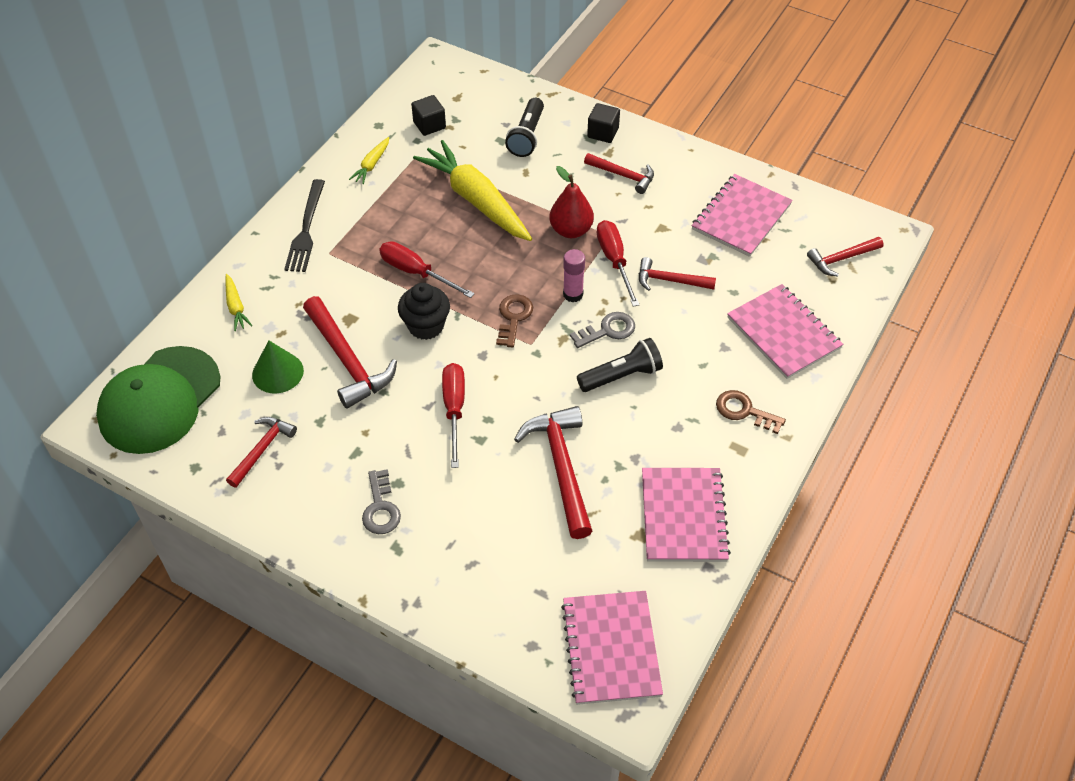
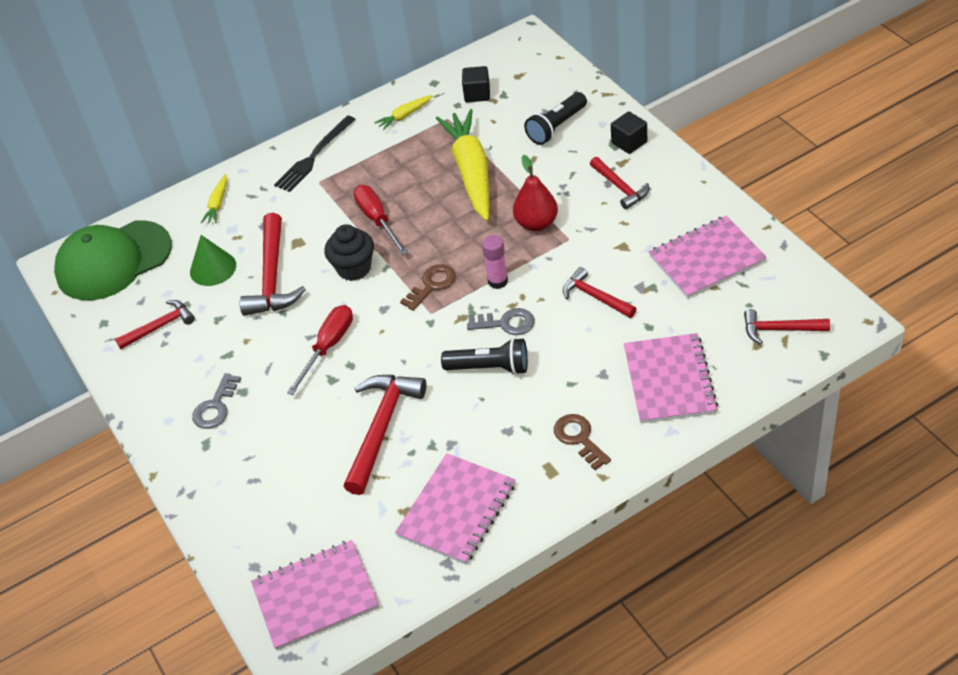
camera: 35 degrees right, 5 degrees down
pink notebook [561,591,663,705] -> pink notebook turned 45 degrees clockwise [251,540,379,650]
red screwdriver [597,220,639,307] -> none

